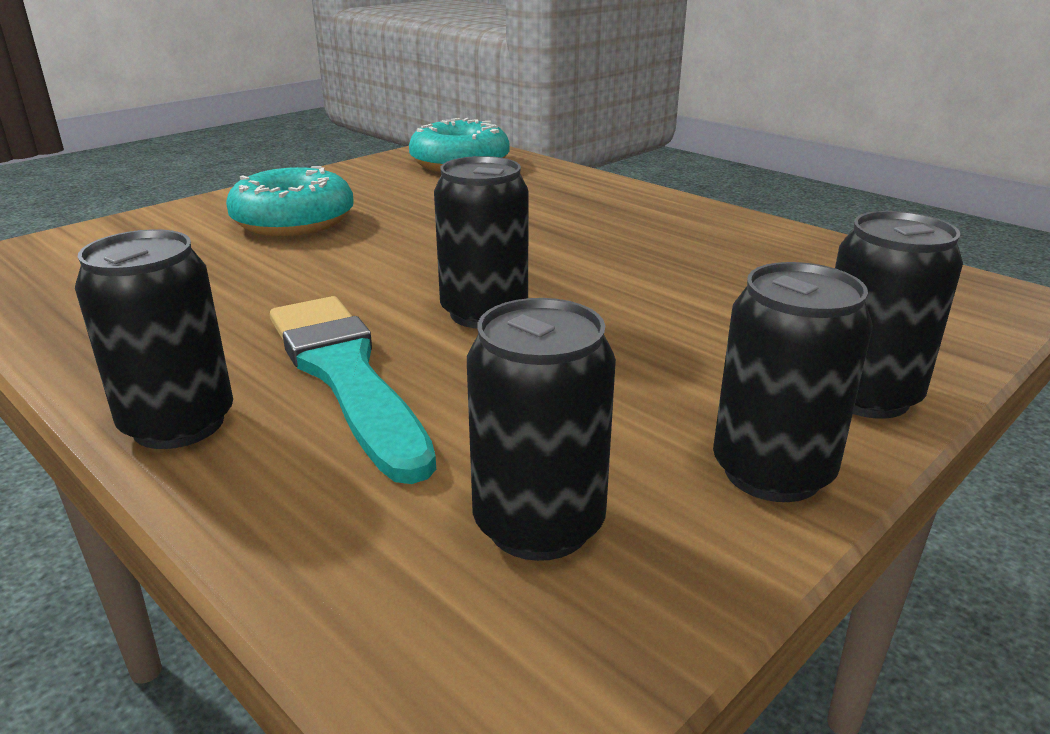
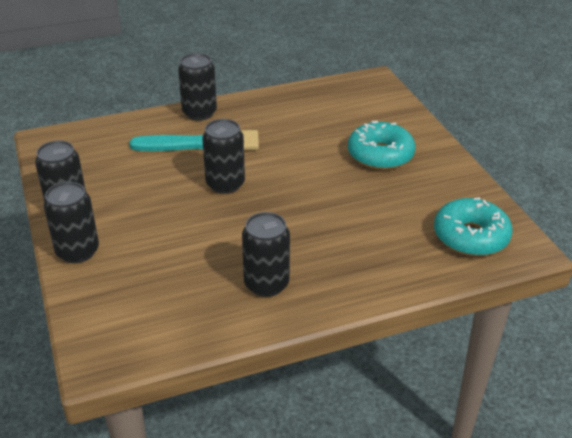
camera: 115 degrees right, 10 degrees up
black can [467,298,616,561] -> black can moved to [242,212,290,297]

